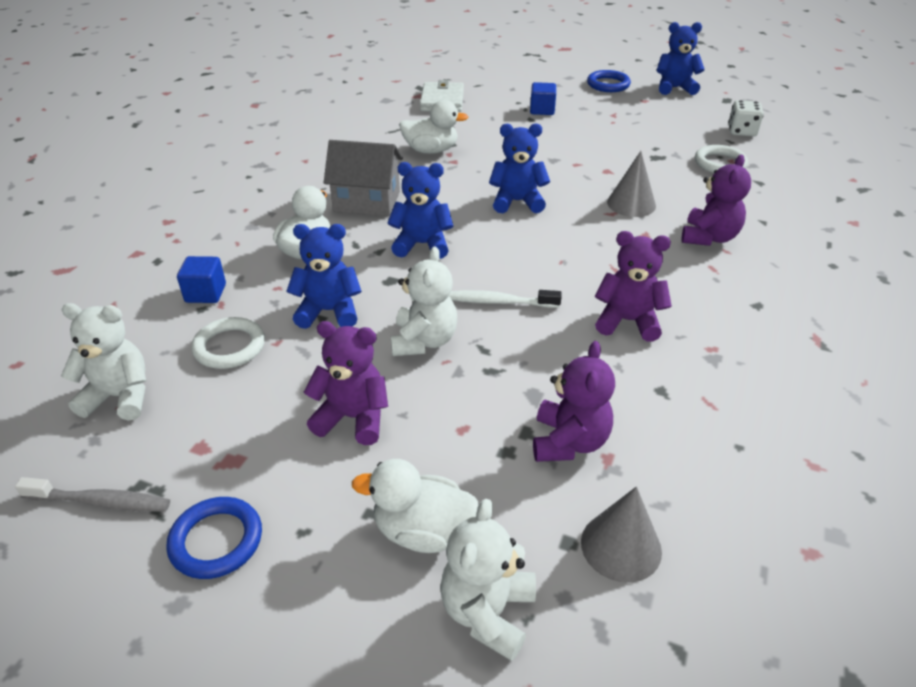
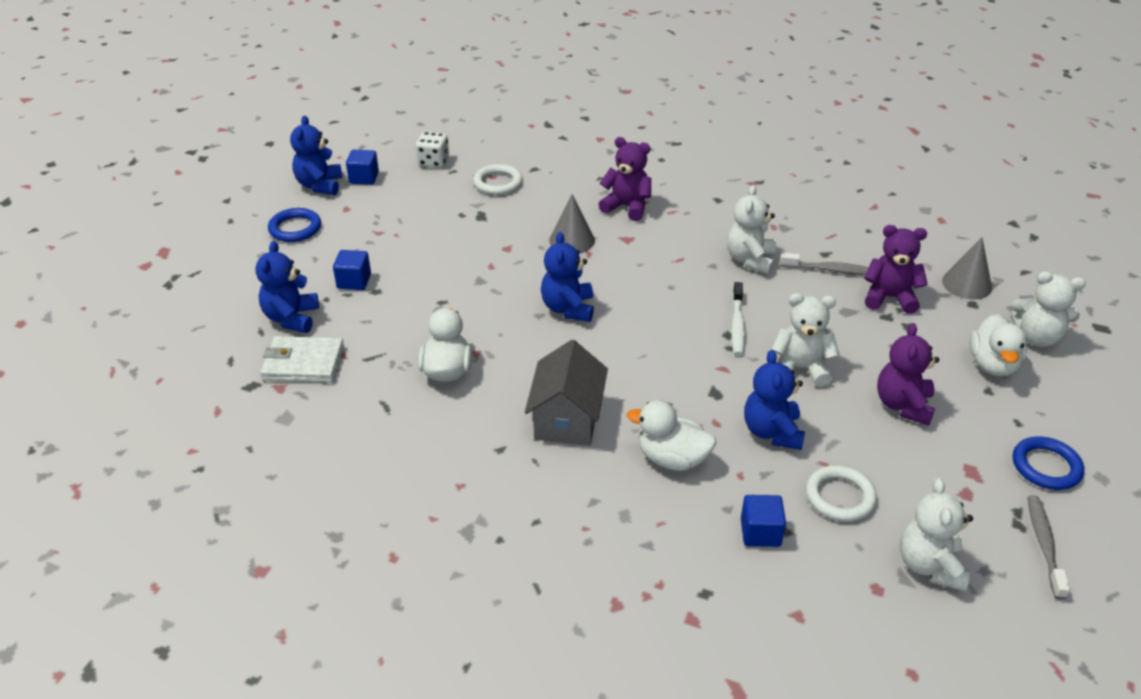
camera: 90 degrees left, 0 degrees up
blue teddy bear [387,162,454,259] -> blue teddy bear moved to [255,241,319,333]
purple teddy bear [595,231,672,342] -> white teddy bear [727,185,776,274]
none -> blue cube [346,150,379,185]
none -> grey toothbrush [780,252,869,275]

